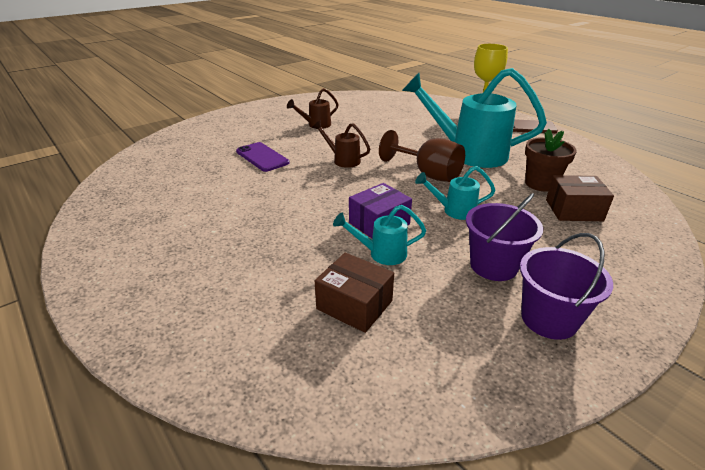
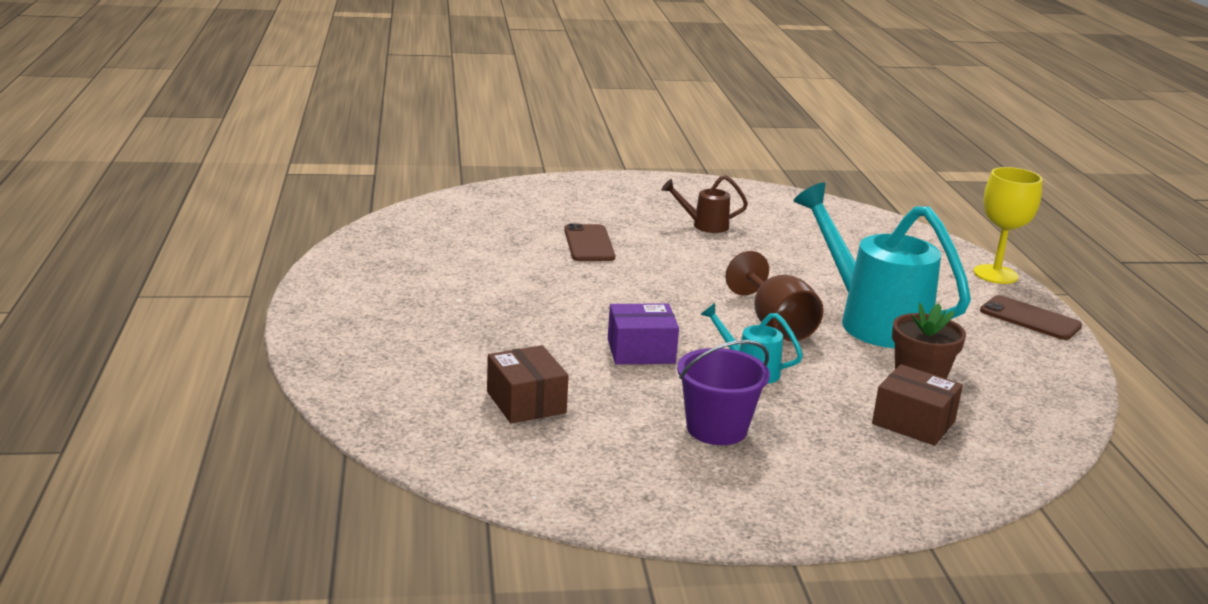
camera: 30 degrees right, 10 degrees down
purple phone [236,142,290,172] -> brown phone [564,224,615,261]
brown watering can [312,120,370,168] -> none
turquoise watering can [333,205,426,265] -> none
purple bucket [520,233,613,340] -> none

